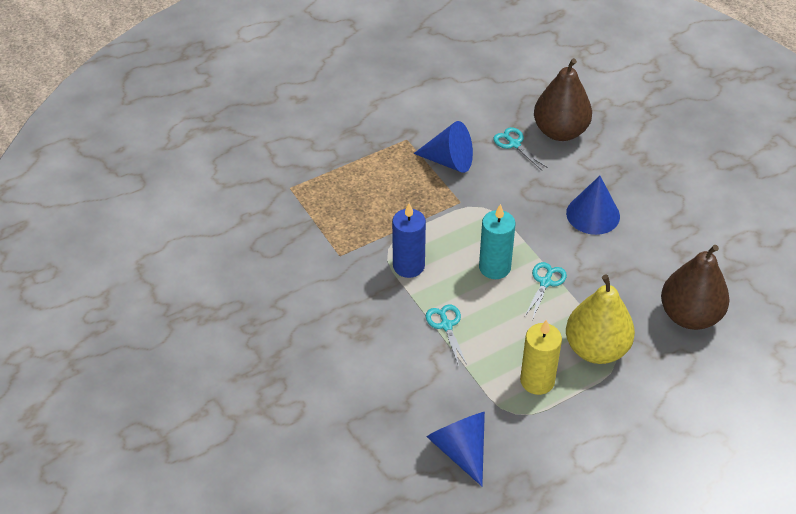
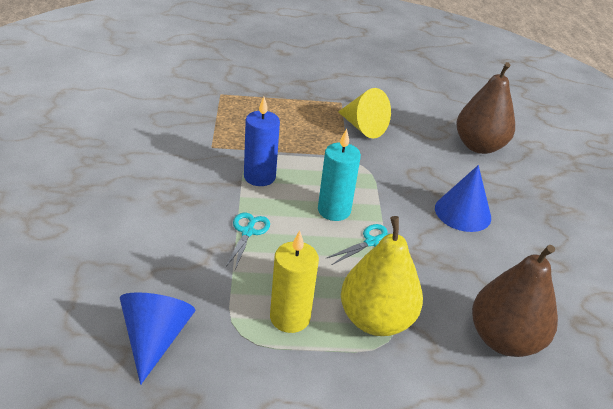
camera: 25 degrees right, 10 degrees down
blue cone [414,121,473,173] -> yellow cone [338,88,391,138]
turquoise scissors [493,127,548,171] -> none

